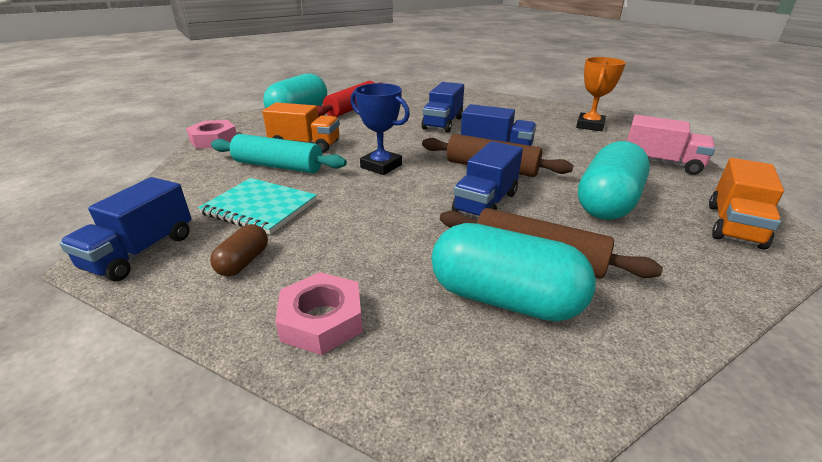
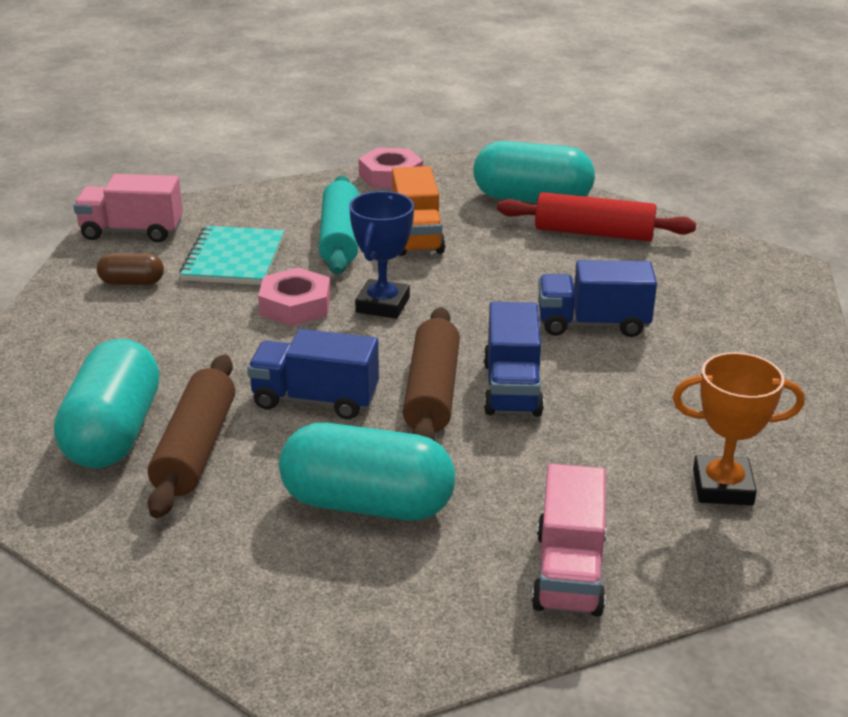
camera: 70 degrees right, 0 degrees up
blue truck [59,177,191,281] -> pink truck [73,174,183,243]
pink nut [275,272,363,355] -> pink nut moved to [258,267,331,326]
orange truck [709,158,784,250] -> none

